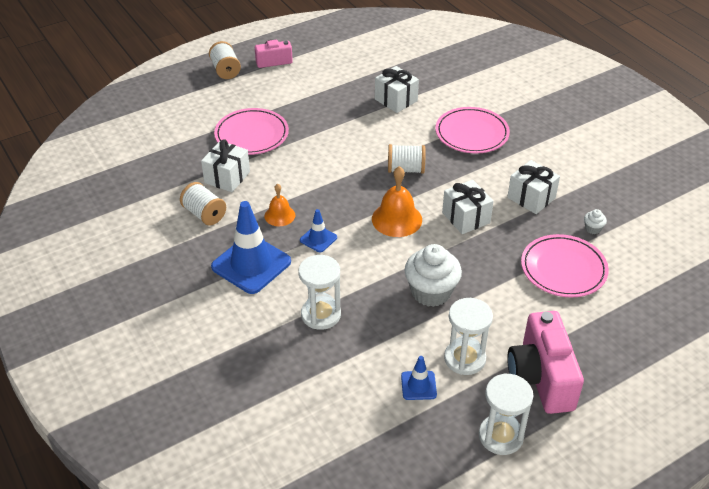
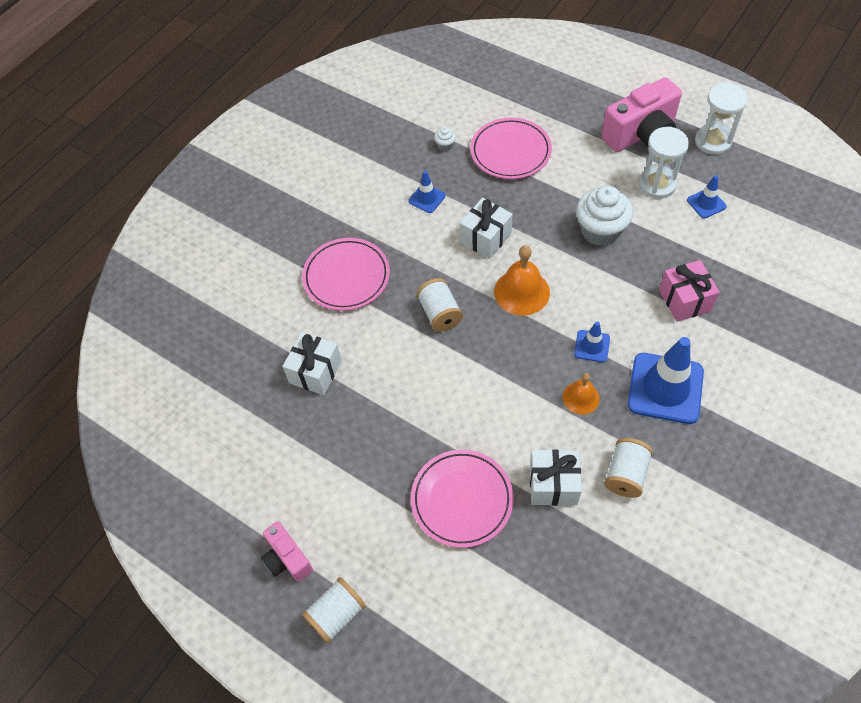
camera: 110 degrees left, 15 degrees up
white hourglass [298,255,341,330] -> pink gift [659,260,720,322]
white gift [507,160,560,214] -> blue traffic cone [408,171,446,213]

